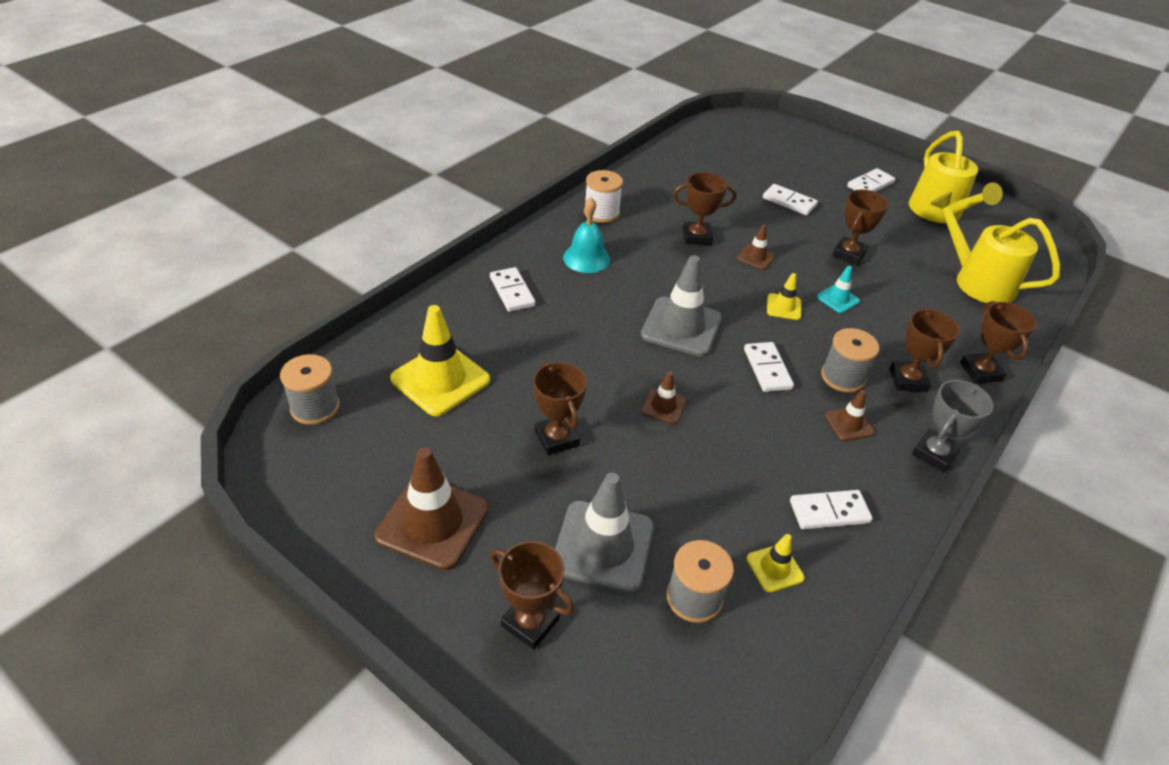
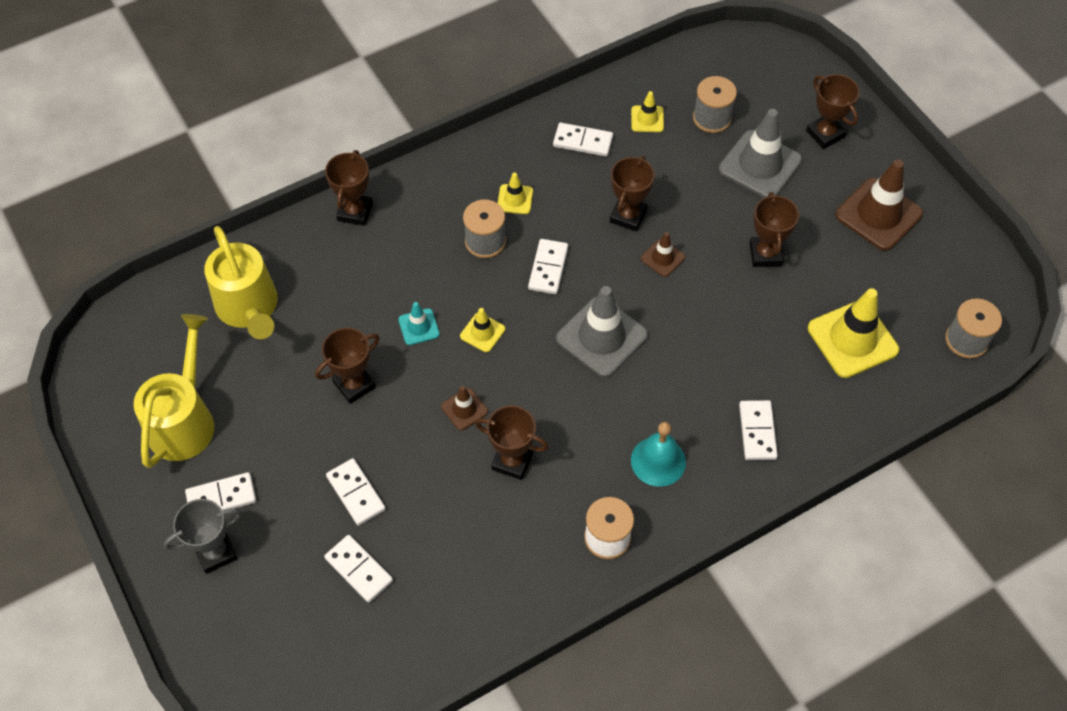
camera: 155 degrees left, 15 degrees up
brown traffic cone [825,390,874,441] -> yellow traffic cone [498,173,533,214]
brown trophy [889,308,960,392] -> brown trophy moved to [610,156,655,231]
grey trophy [912,380,993,472] -> grey trophy moved to [164,499,241,574]
none -> white domino [324,535,393,603]

